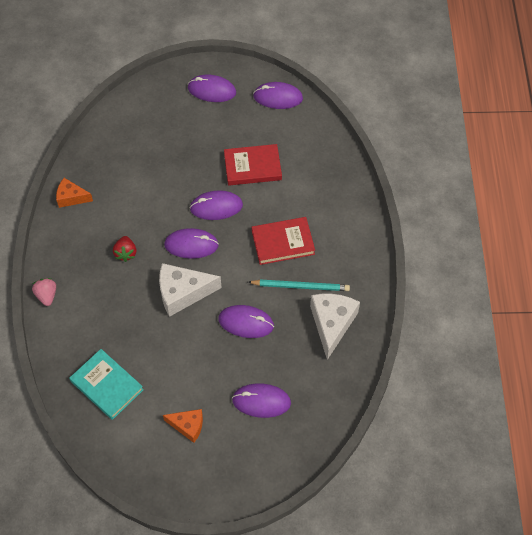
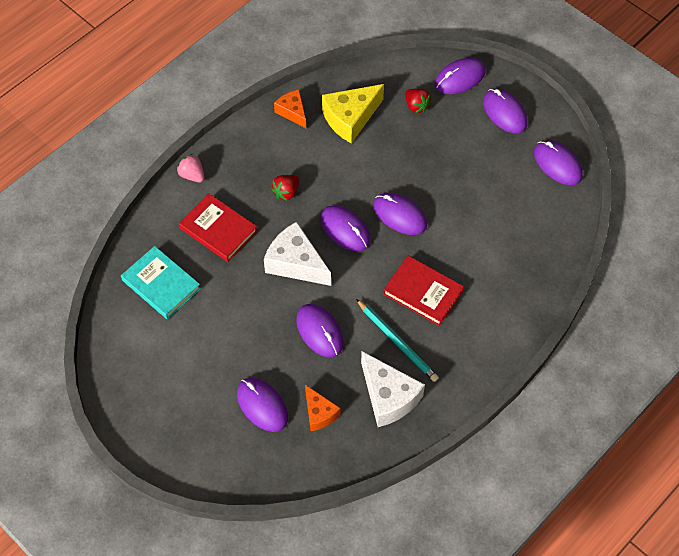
camera: 45 degrees right, 0 degrees up
pink strawberry [32,278,56,306] -> pink strawberry turned 75 degrees counterclockwise [177,154,205,182]
turquoise book [69,349,144,420] -> turquoise book turned 45 degrees counterclockwise [121,246,201,319]
orange cheese [163,409,203,443] -> orange cheese moved to [305,385,340,431]
red book [224,144,282,186] -> red book moved to [179,193,257,262]
white cheese [310,294,360,360] -> white cheese turned 90 degrees clockwise [361,351,425,427]
none -> yellow cheese [322,84,384,144]
none -> red strawberry [405,89,431,113]
none -> purple mouse [435,58,486,94]

